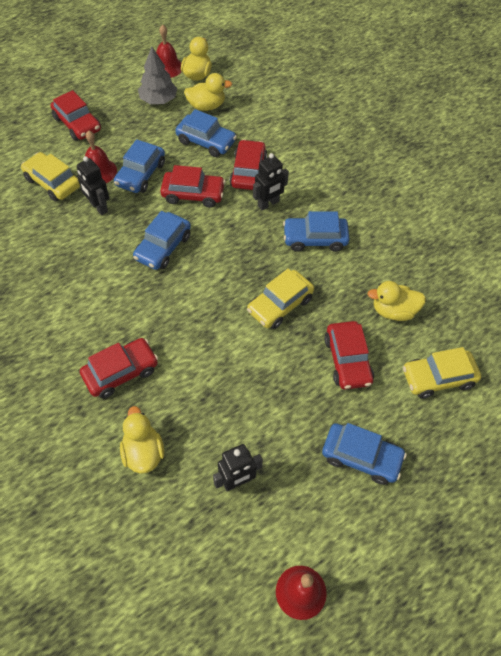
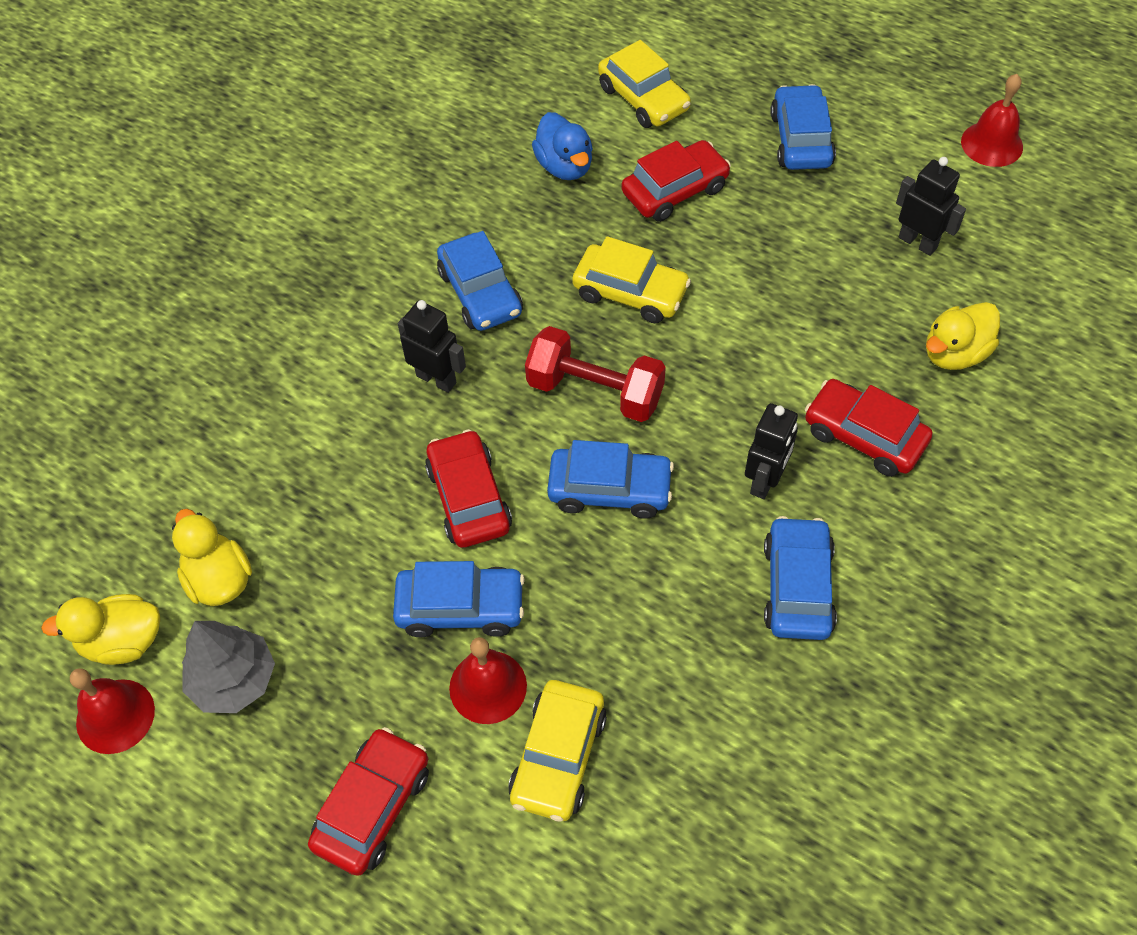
camera: 110 degrees left, 0 degrees up
black robot [76,156,109,215] -> black robot moved to [745,403,798,499]
blue car [175,109,237,157] -> blue car moved to [764,516,837,640]
red car [230,139,267,190] -> none
yellow duck [367,281,426,321] -> blue duck [532,112,593,180]
none -> red dumbbell [525,326,666,422]

